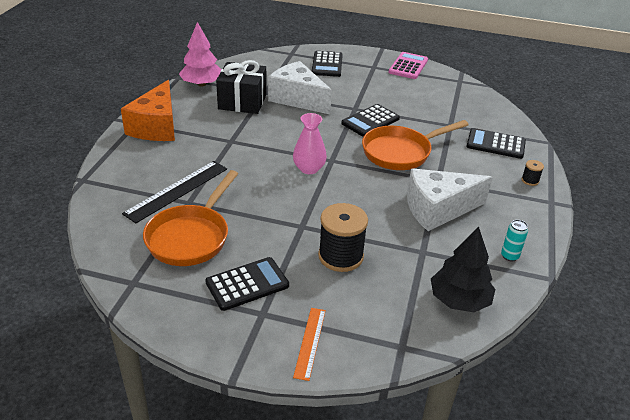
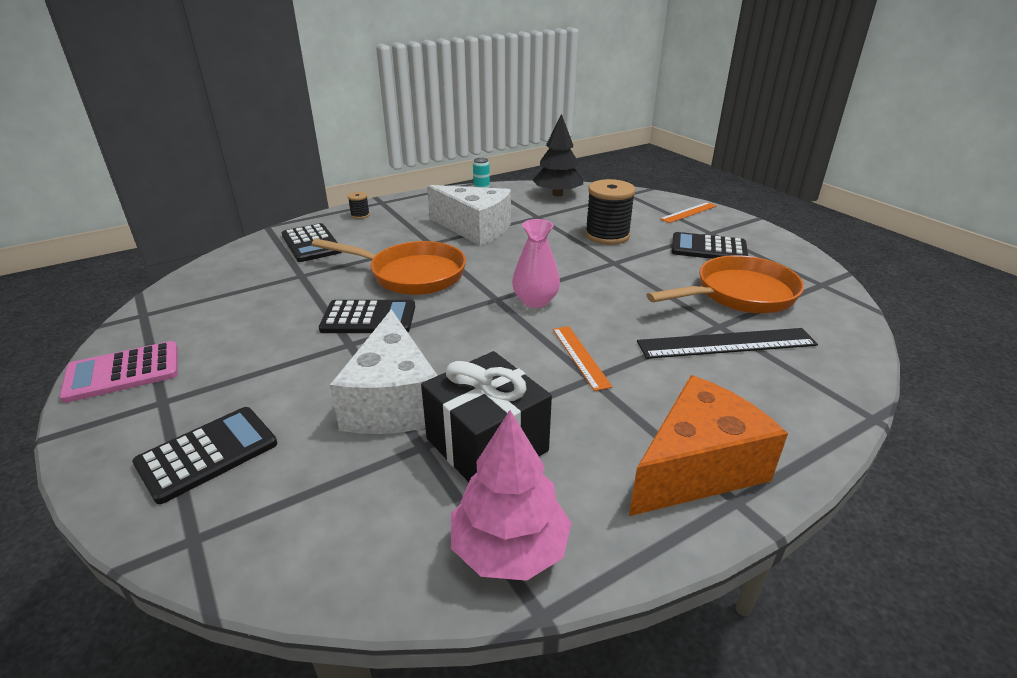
camera: 135 degrees left, 5 degrees down
none -> orange ruler [553,326,613,391]

